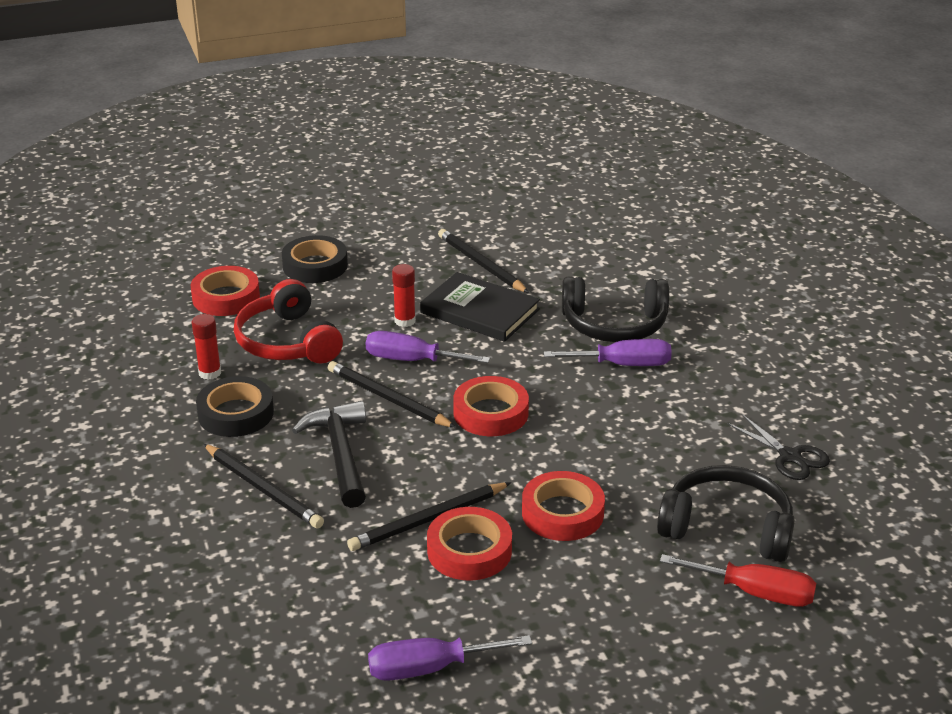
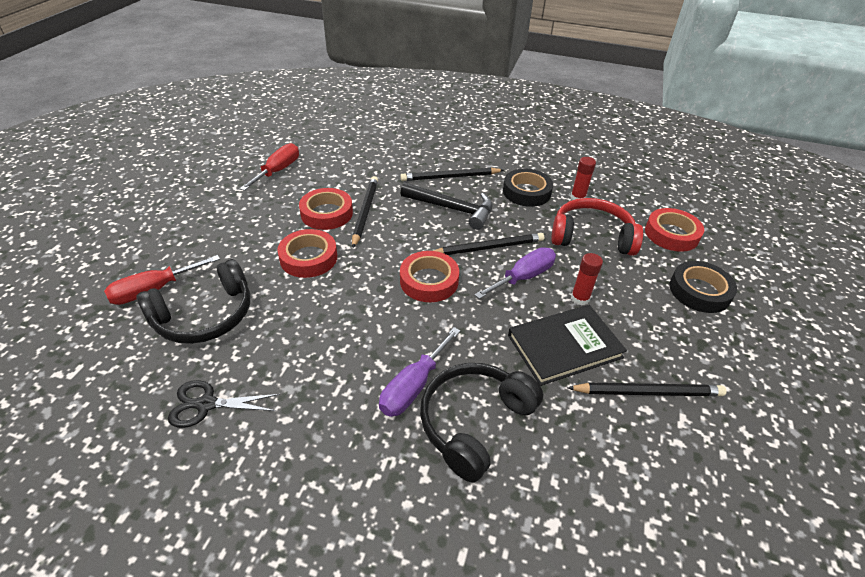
camera: 125 degrees right, 10 degrees up
purple screwdriver [368,635,532,681] -> red screwdriver [240,143,299,191]

